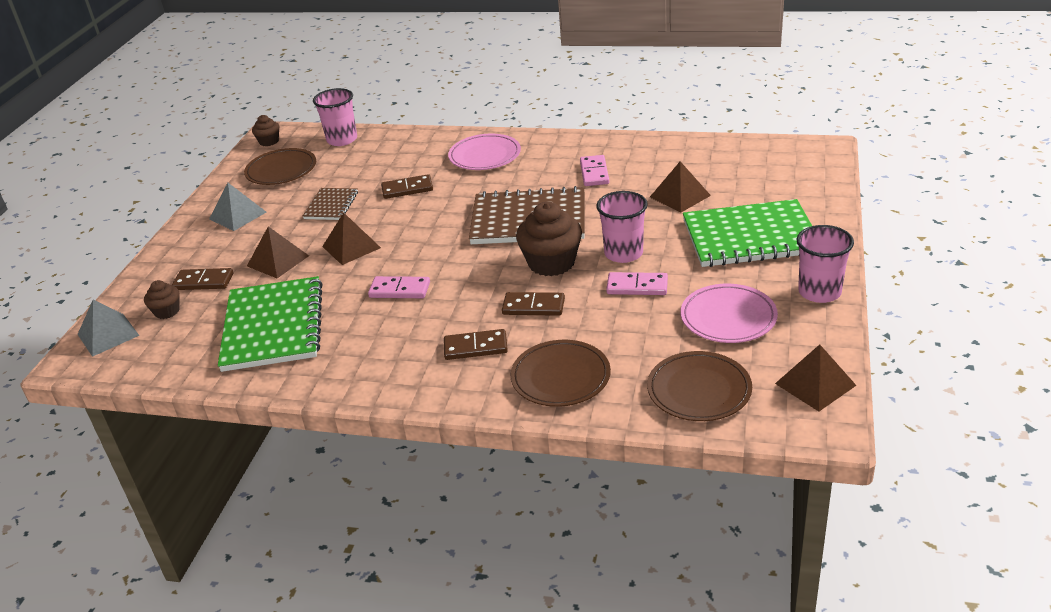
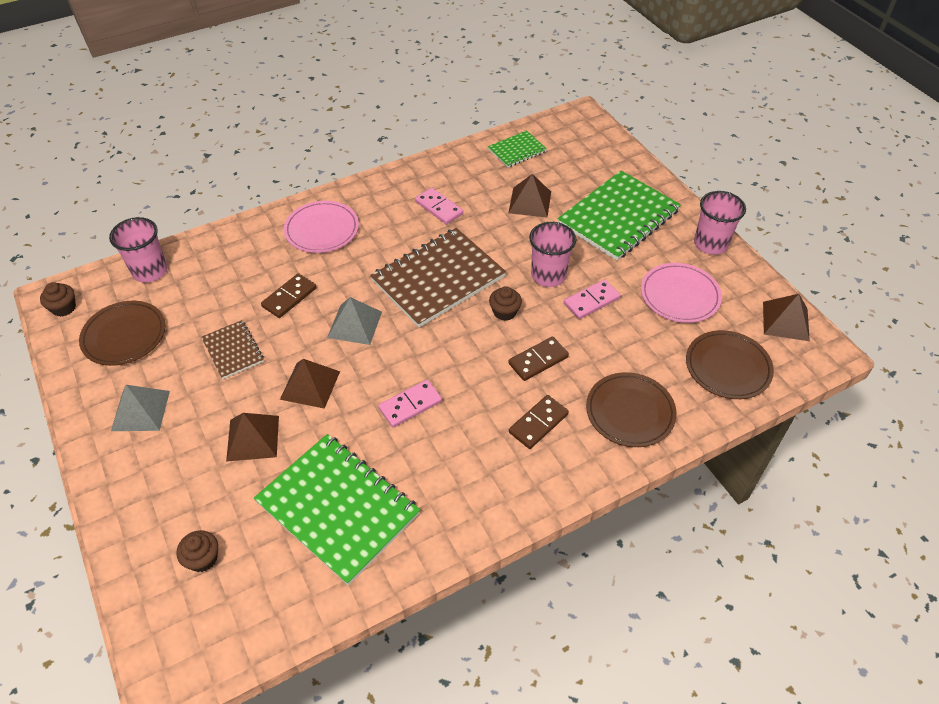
camera: 45 degrees left, 15 degrees up
grey pyramid [78,299,140,357] -> grey pyramid moved to [327,297,382,345]
brown domino [172,268,233,290] -> none
brown cupcake [516,202,582,276] -> brown cupcake [489,286,522,321], size x0.53
none -> green notebook [488,130,547,168]

